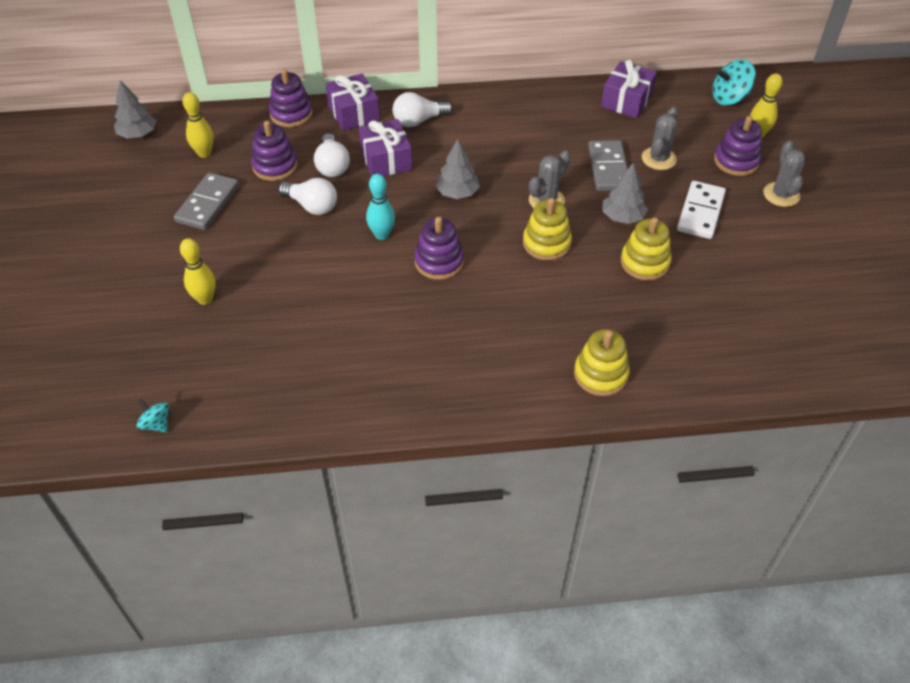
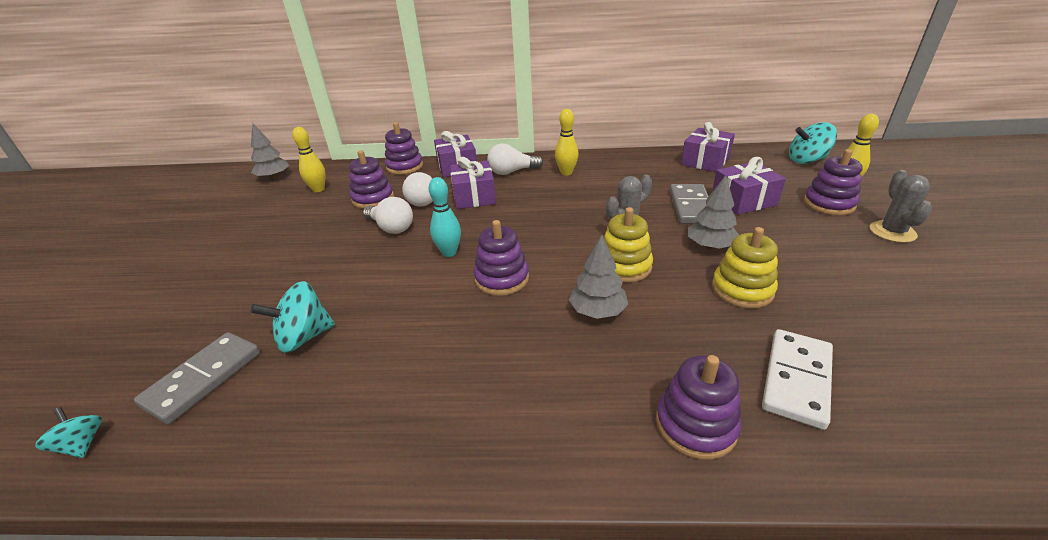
camera: 10 degrees right, 15 degrees down
grey domino [174,172,239,230] -> grey domino moved to [134,332,260,424]
yellow bowling pin [180,238,216,305] -> yellow bowling pin moved to [555,109,579,176]
grey tree [435,139,480,199] -> grey tree moved to [569,235,628,319]
yellow stacking toy [574,329,630,396] -> purple stacking toy [656,355,741,460]
grey cactus [642,107,678,170] -> purple gift [712,157,786,215]
white domino [677,181,726,239] -> white domino moved to [762,329,833,430]
none -> turquoise spinning top [251,281,335,353]

